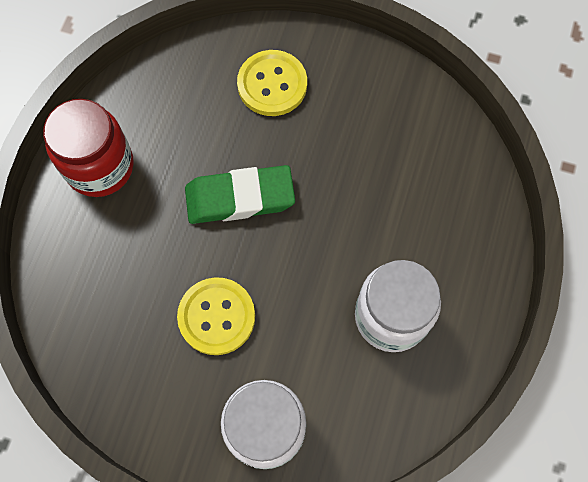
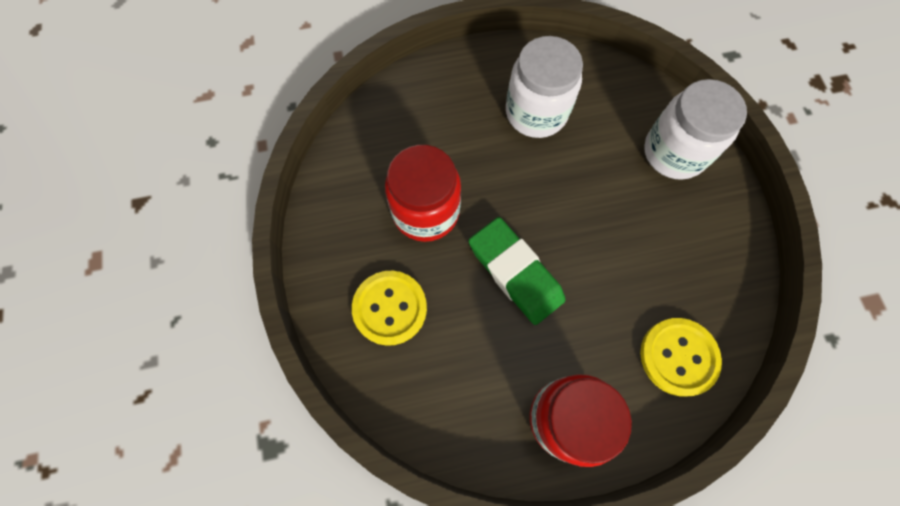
camera: 120 degrees left, 0 degrees up
yellow button [177,277,255,355] -> yellow button moved to [640,318,722,396]
none -> red jar [385,145,461,242]

